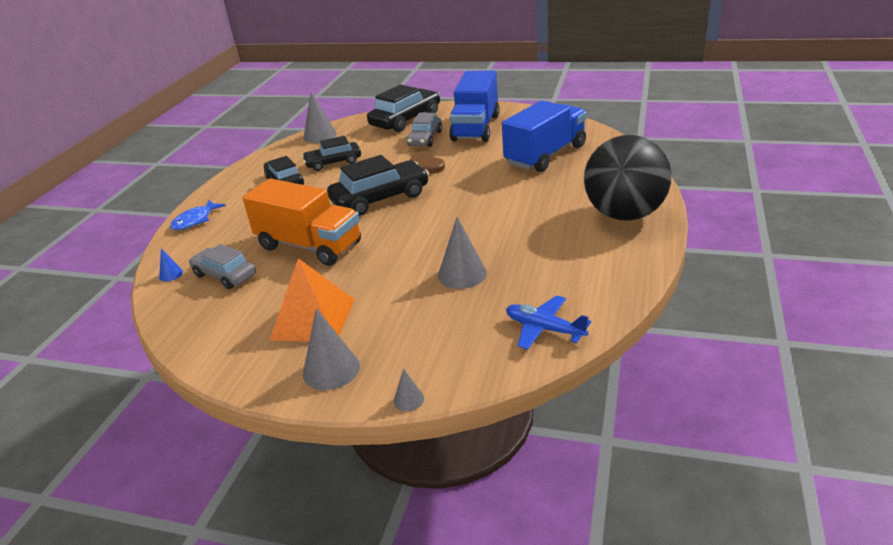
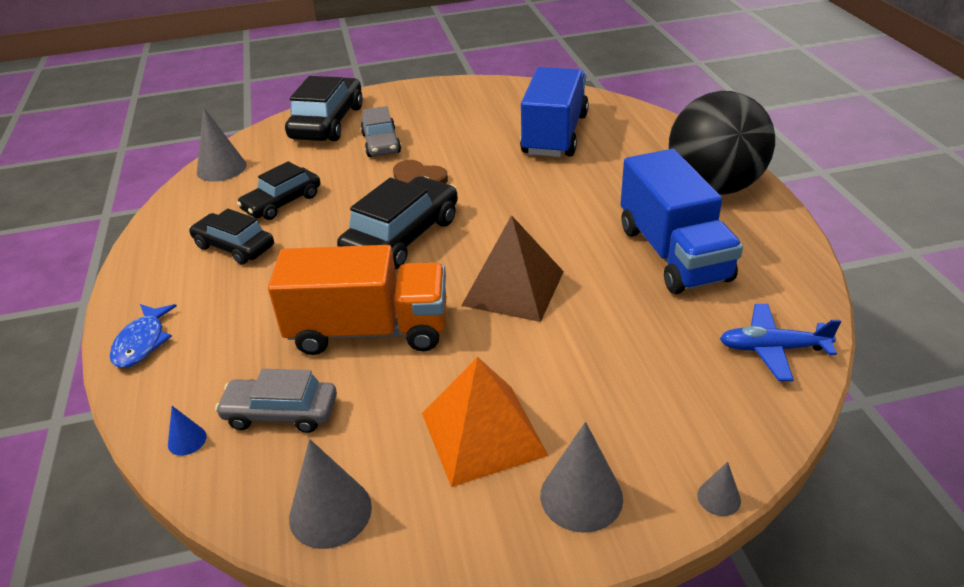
camera: 30 degrees left, 5 degrees up
grey cone [438,217,487,289] -> grey cone moved to [289,439,372,549]
blue truck [449,70,500,142] -> blue truck moved to [621,149,743,294]
none -> brown pyramid [461,215,564,322]

